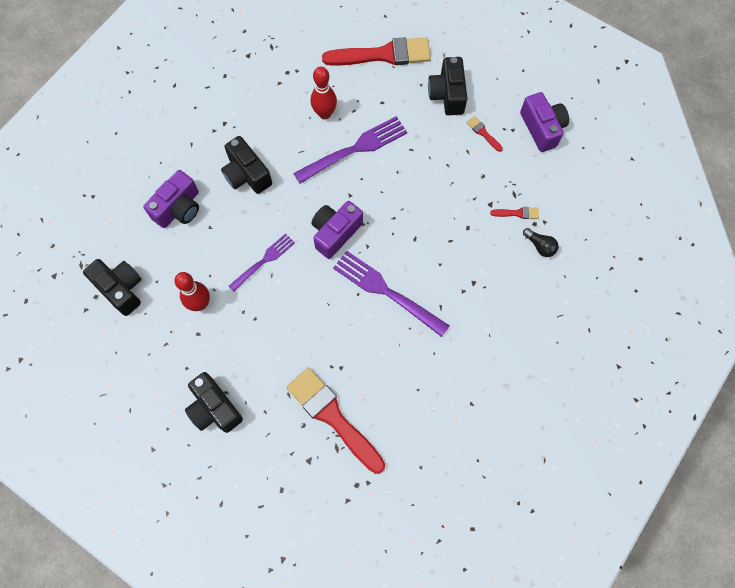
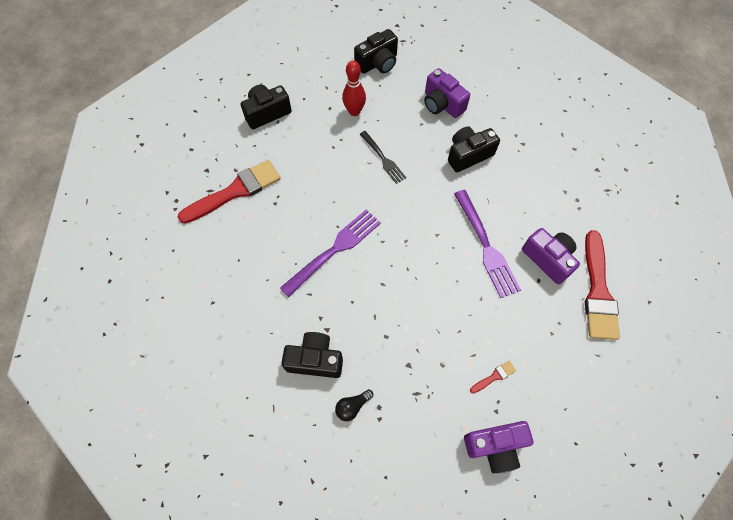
camera: 100 degrees right, 5 degrees down
purple fork [229,233,295,292] -> black fork [360,131,406,184]
red bowling pin [311,67,337,119] -> none
purple camera [311,201,363,259] -> purple camera moved to [522,228,580,284]
black camera [428,57,467,115] -> black camera moved to [282,332,343,378]
red brush [490,207,539,219] -> none

